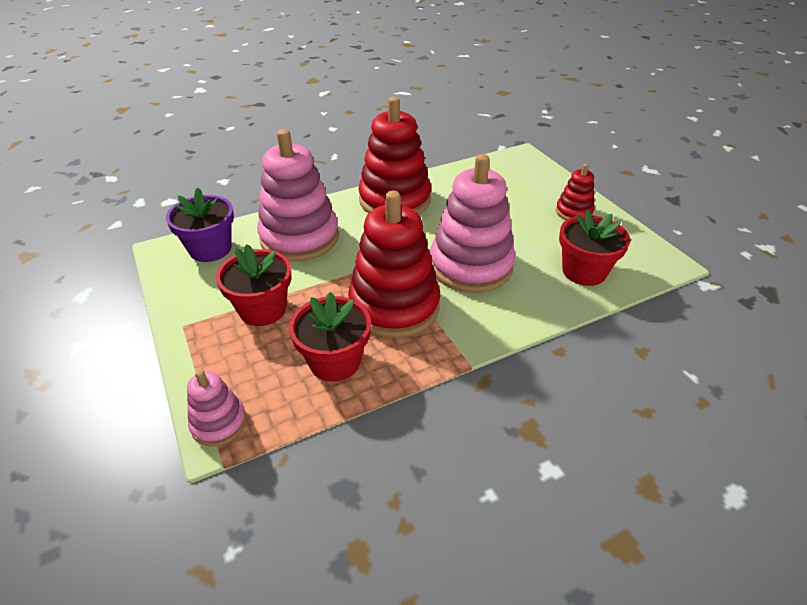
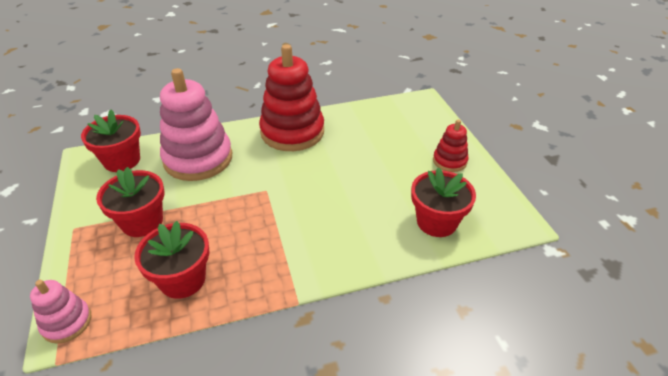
camera: 10 degrees right, 0 degrees up
purple flower pot [166,188,234,262] -> red flower pot [81,109,141,172]
red stacking toy [348,191,440,338] -> none
pink stacking toy [430,154,515,293] -> none

